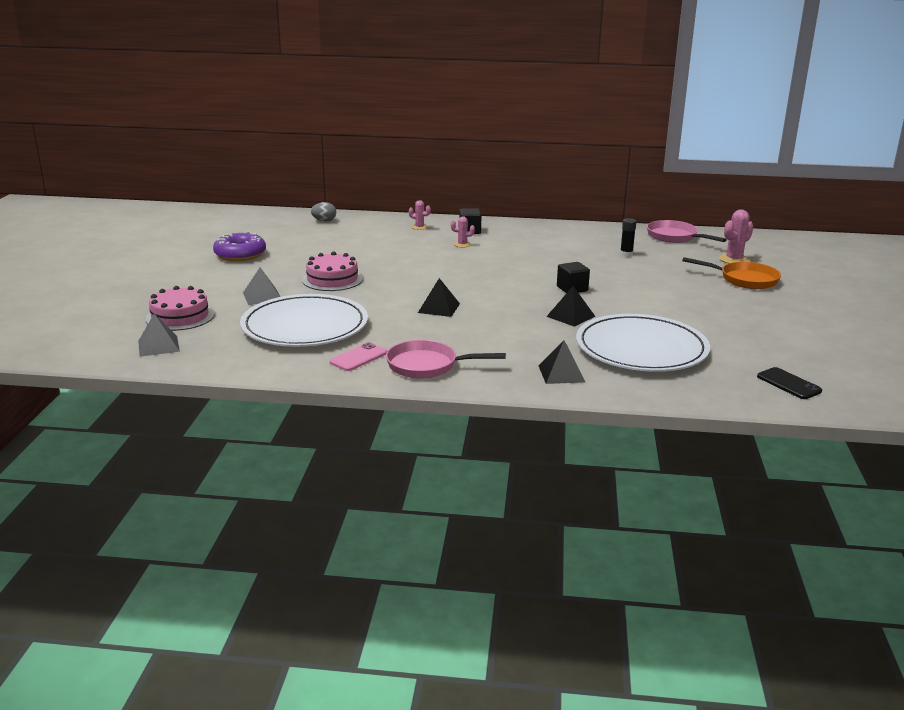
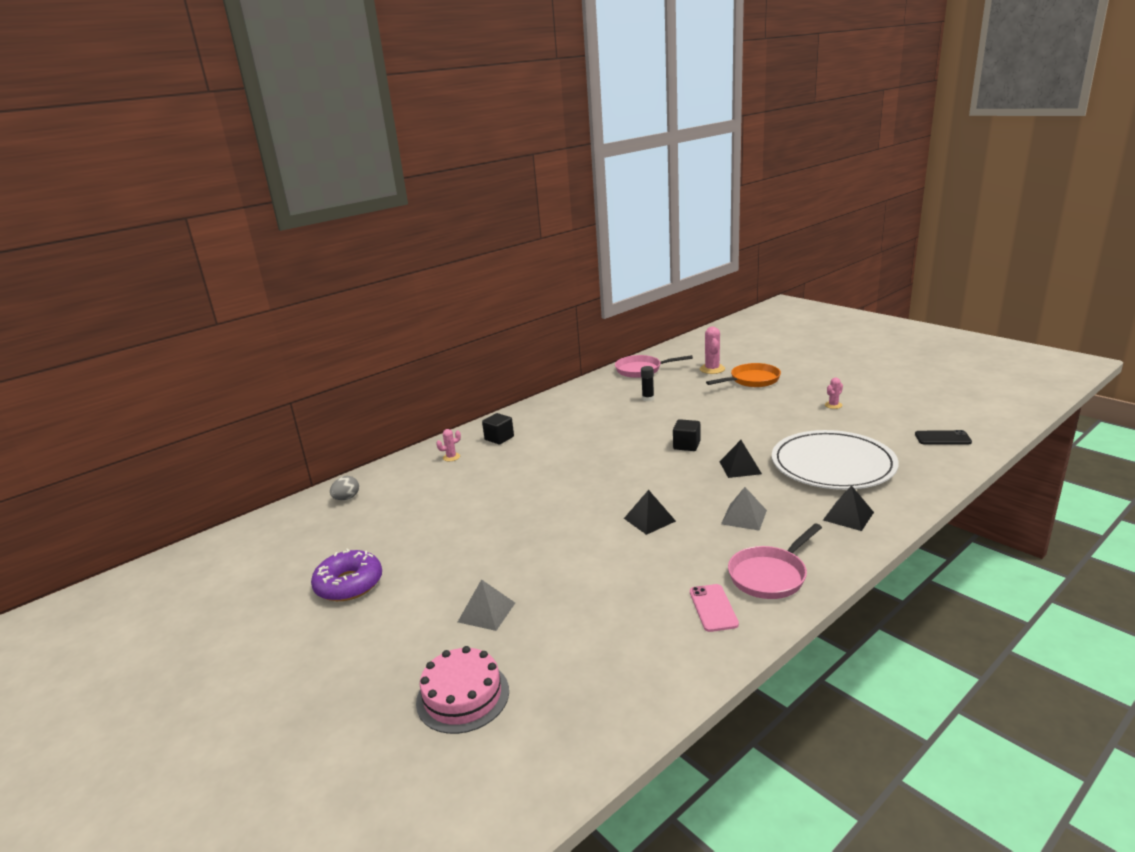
camera: 45 degrees left, 0 degrees up
grey pyramid [138,314,180,357] -> grey pyramid moved to [721,487,767,531]
white plate [240,294,368,347] -> none
pink cake [302,252,363,291] -> none
pink cactus [451,216,475,248] -> pink cactus moved to [825,378,843,409]

